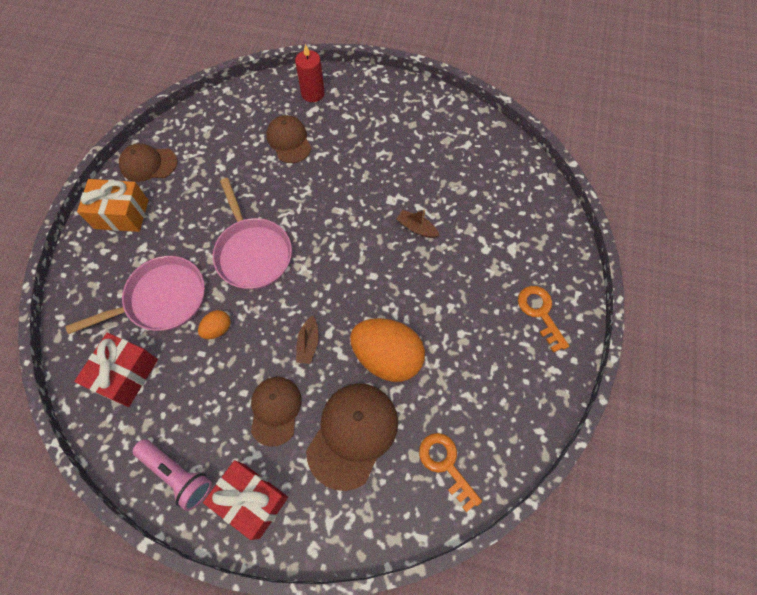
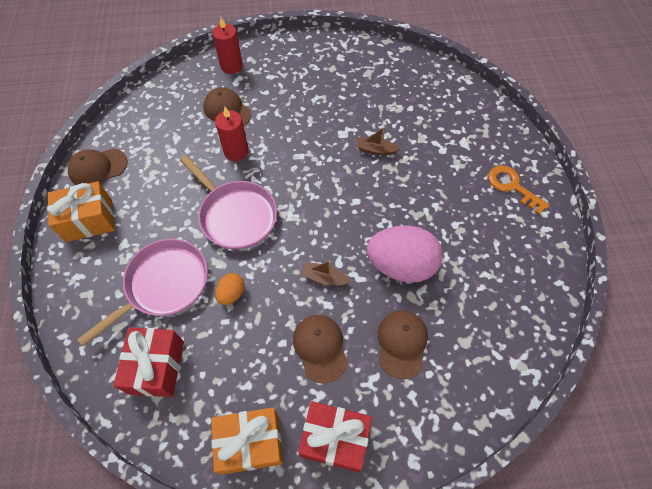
camera: 20 degrees left, 5 degrees down
pink flashlight [132,439,212,511] -> orange gift [211,407,283,475]
brown boat [296,315,319,364] -> brown boat turned 120 degrees clockwise [301,261,351,286]
brown cap [306,383,398,491] -> brown cap [378,311,428,379], size x0.65
orange egg [350,318,425,382] -> pink egg [367,226,443,283]
orange key [419,433,482,512] -> none
none -> red candle [215,107,249,161]

